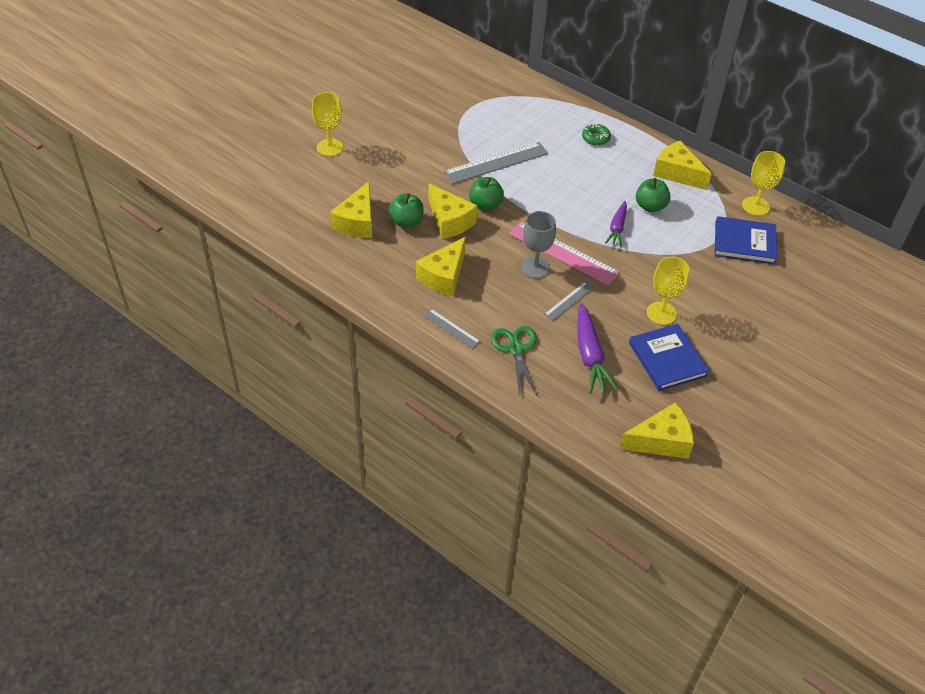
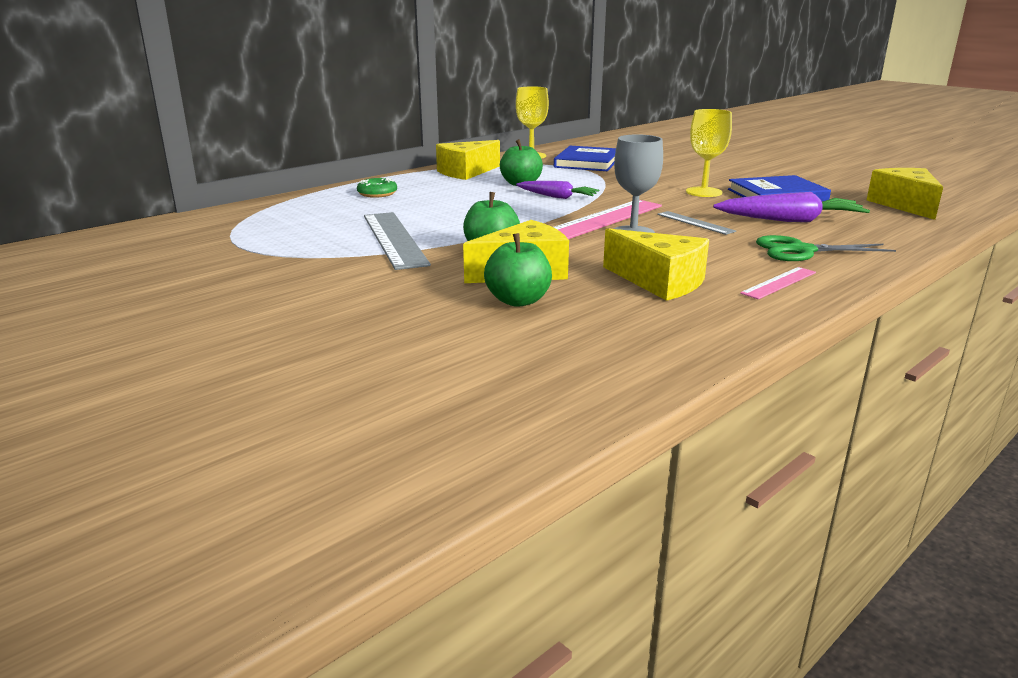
camera: 80 degrees left, 25 degrees down
yellow goblet [312,92,343,156] -> none
yellow cheese [330,181,372,238] -> none
grey ruler [423,309,481,349] -> pink ruler [740,267,816,299]

